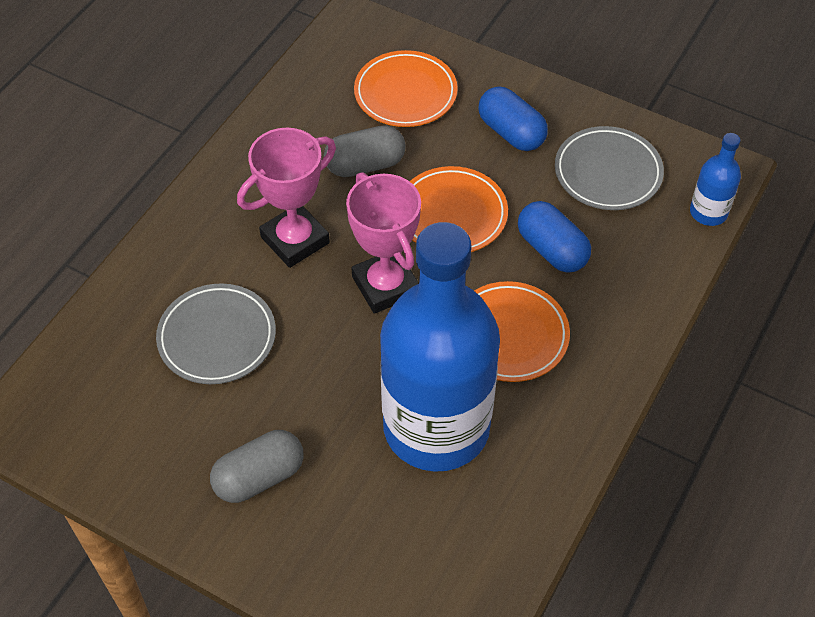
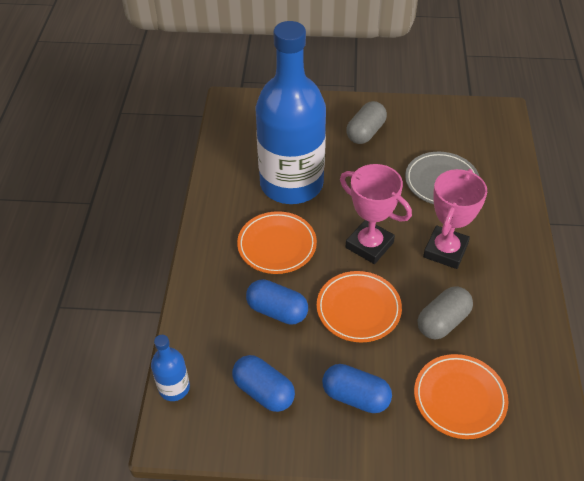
camera: 155 degrees right, 5 degrees down
grey plate [555,126,664,210] -> blue capsule [232,355,295,412]

